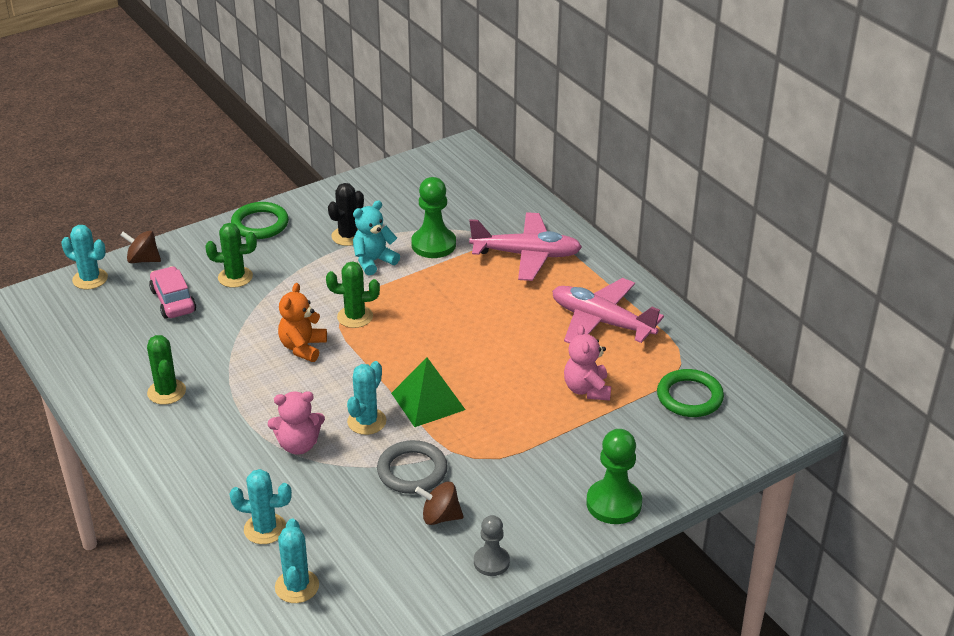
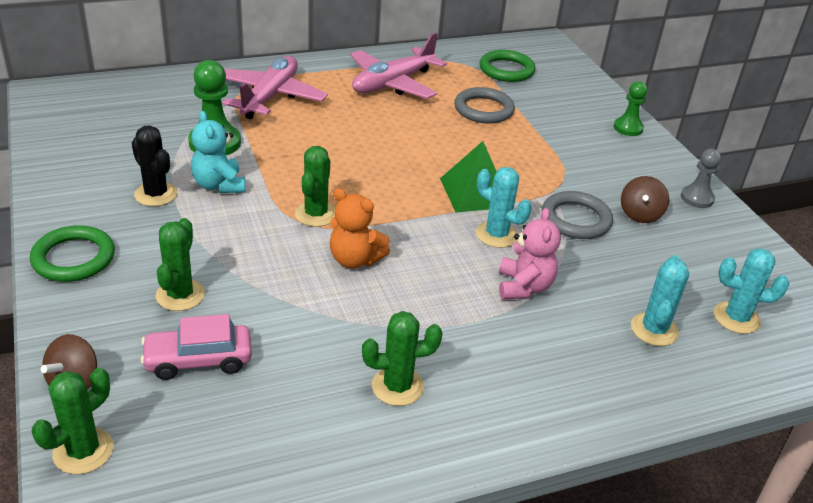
camera: 80 degrees left, 0 degrees up
turquoise cactus [61,225,108,289] -> green cactus [32,368,113,474]
pink teddy bear [564,325,611,401] -> grey ring [454,87,515,124]
green pawn [587,429,642,524] -> green pawn [614,81,647,136], size x0.63

